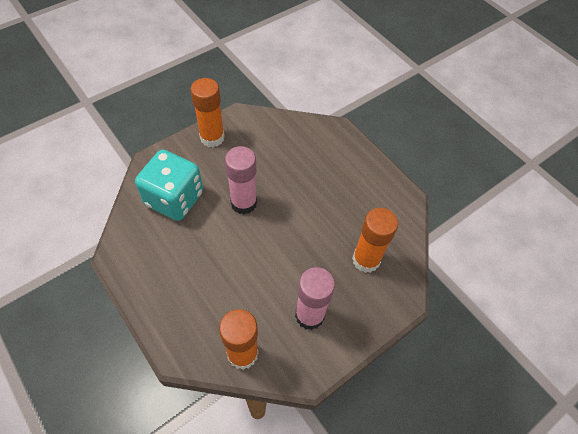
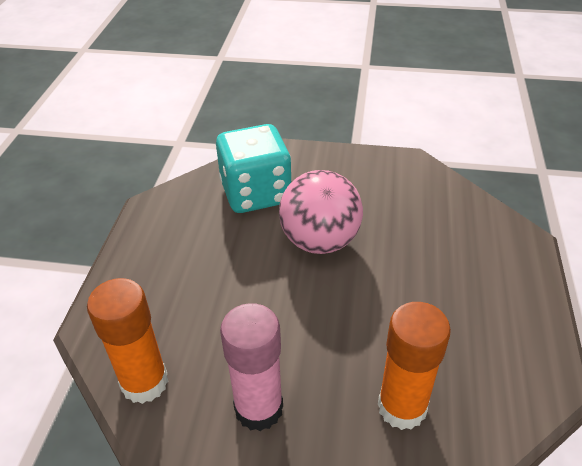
camera: 50 degrees right, 15 degrees down
orange glue stick [191,78,225,147] -> none
pink glue stick [225,146,257,215] -> pink ball [279,170,363,254]

